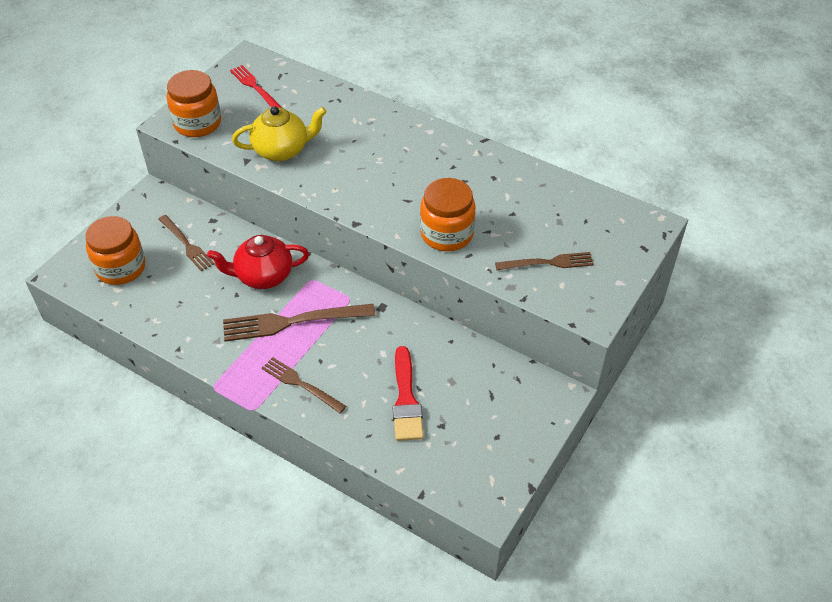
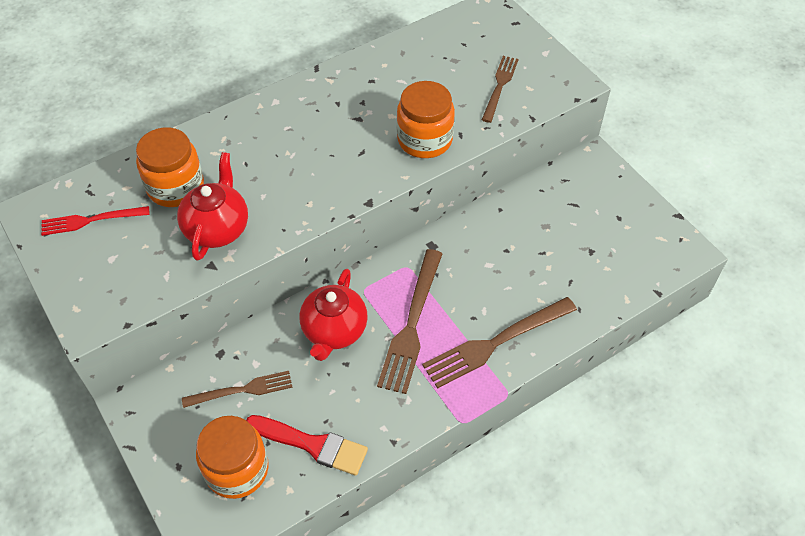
camera: 65 degrees left, 5 degrees up
orange jar [167,70,221,137] -> orange jar moved to [136,127,204,207]
yellow teapot [232,106,327,161] -> red teapot [177,152,248,261]
brown fork [262,357,346,413] -> brown fork [422,297,577,389], size x1.61
red brush [393,346,424,441] -> red brush moved to [246,415,368,476]

